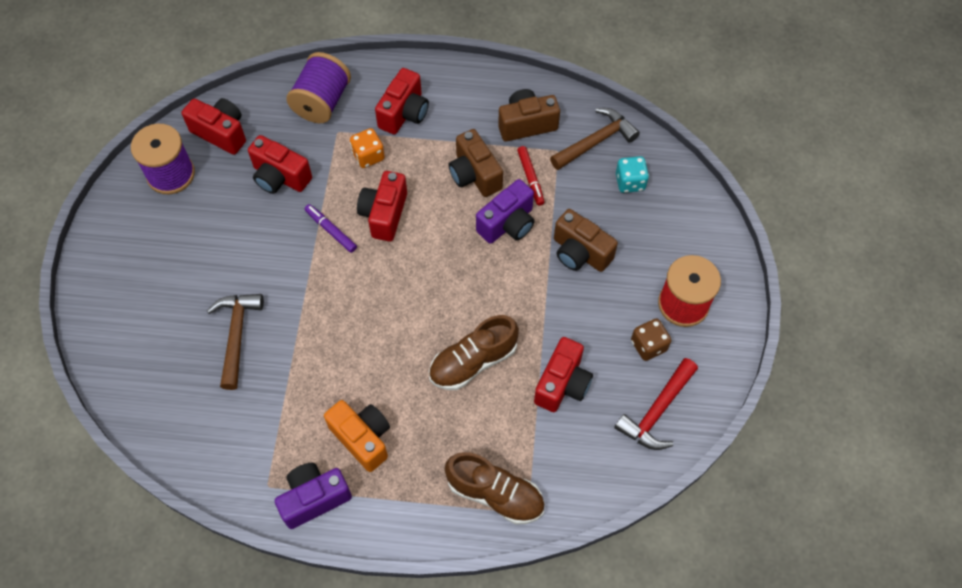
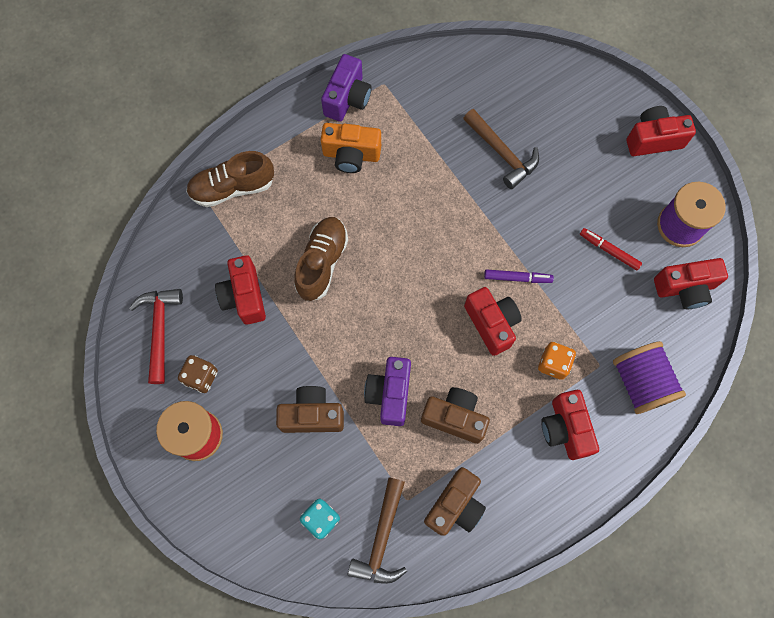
camera: 140 degrees right, 10 degrees up
red camera [248,135,312,194] -> red camera moved to [627,106,696,156]
red marker [517,146,544,206] -> red marker moved to [580,228,642,270]

